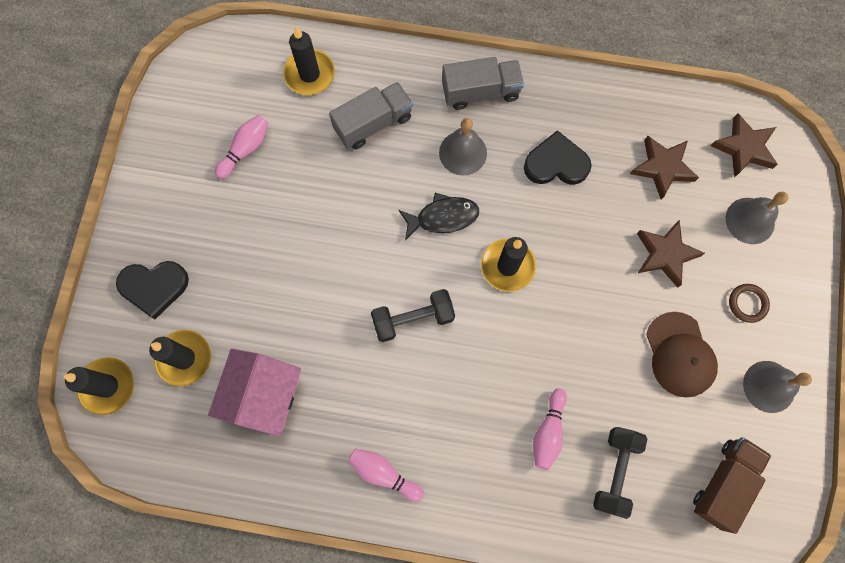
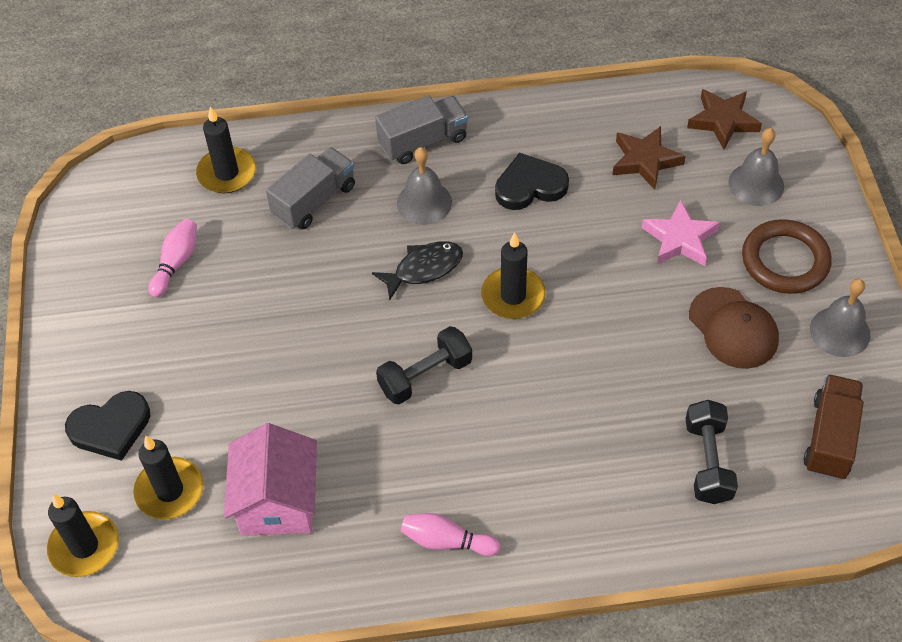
camera: 15 degrees left, 20 degrees down
pink bowling pin [533,389,567,470] -> none
brown star [637,220,705,288] -> pink star [642,199,720,266]
brown ring [729,284,770,323] -> brown ring [742,219,832,294], size x1.94

